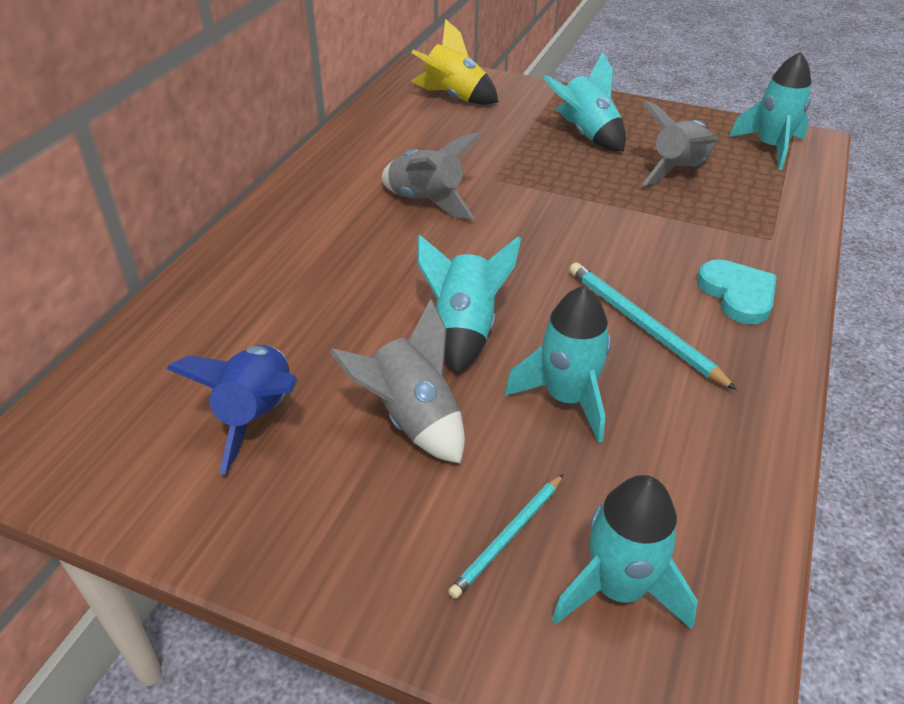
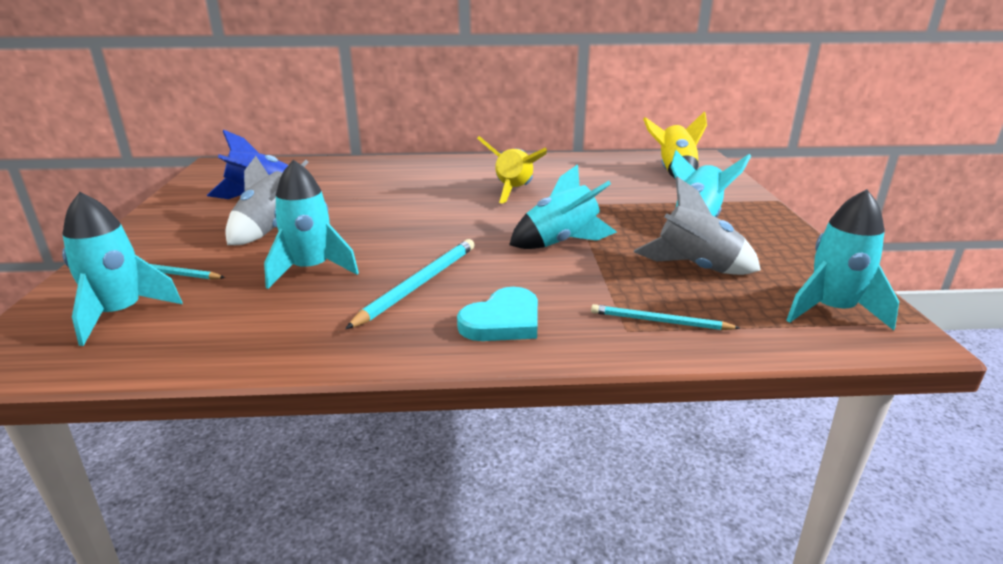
camera: 65 degrees right, 15 degrees down
grey rocket [382,132,482,219] -> yellow rocket [477,136,547,203]
turquoise rocket [417,234,521,374] -> turquoise rocket moved to [509,164,617,249]
none -> turquoise pencil [591,304,740,330]

